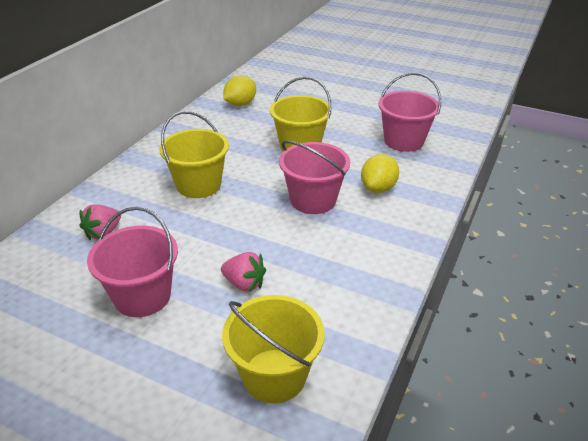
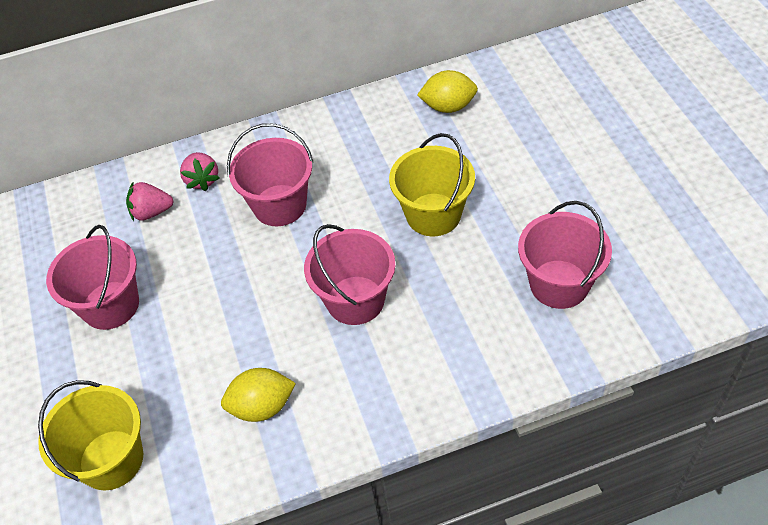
camera: 50 degrees right, 15 degrees up
yellow bucket [159,111,229,198] -> pink bucket [227,123,313,226]
pink strawberry [221,252,266,292] -> pink strawberry moved to [180,152,220,191]
yellow lemon [361,154,399,193] -> yellow lemon moved to [221,368,296,422]

